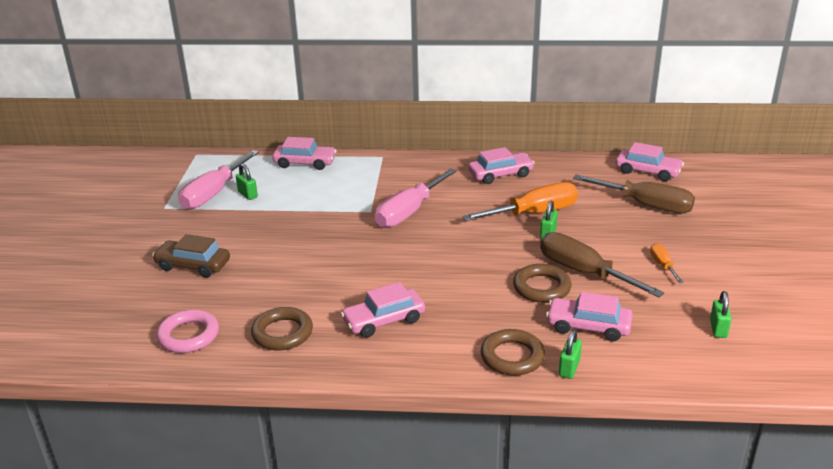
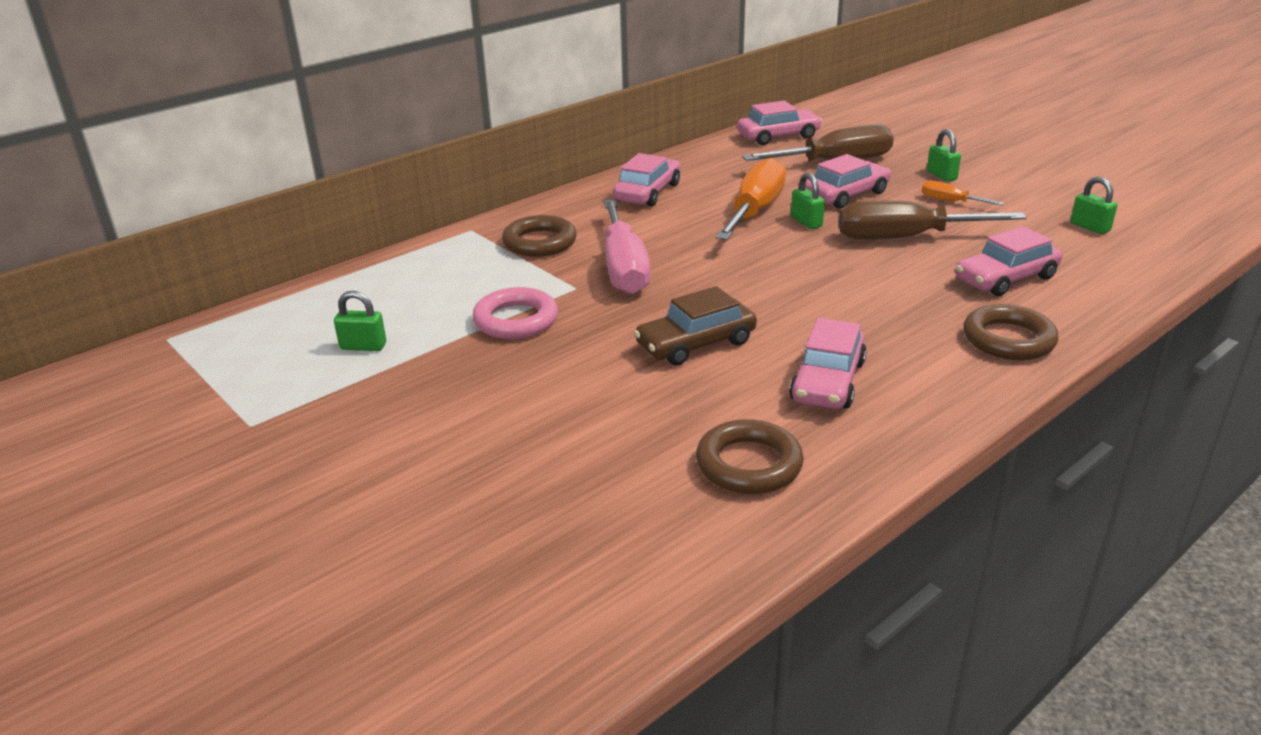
camera: 45 degrees left, 0 degrees up
brown car [152,234,230,277] -> brown car moved to [634,286,757,365]
pink ring [156,309,219,353] -> pink ring moved to [472,287,558,339]
pink screwdriver [178,150,259,210] -> none
pink car [272,137,337,170] -> pink car moved to [805,154,891,209]
brown ring [513,264,572,303] -> brown ring moved to [502,215,577,257]
green padlock [559,330,582,379] -> green padlock moved to [927,129,961,182]

